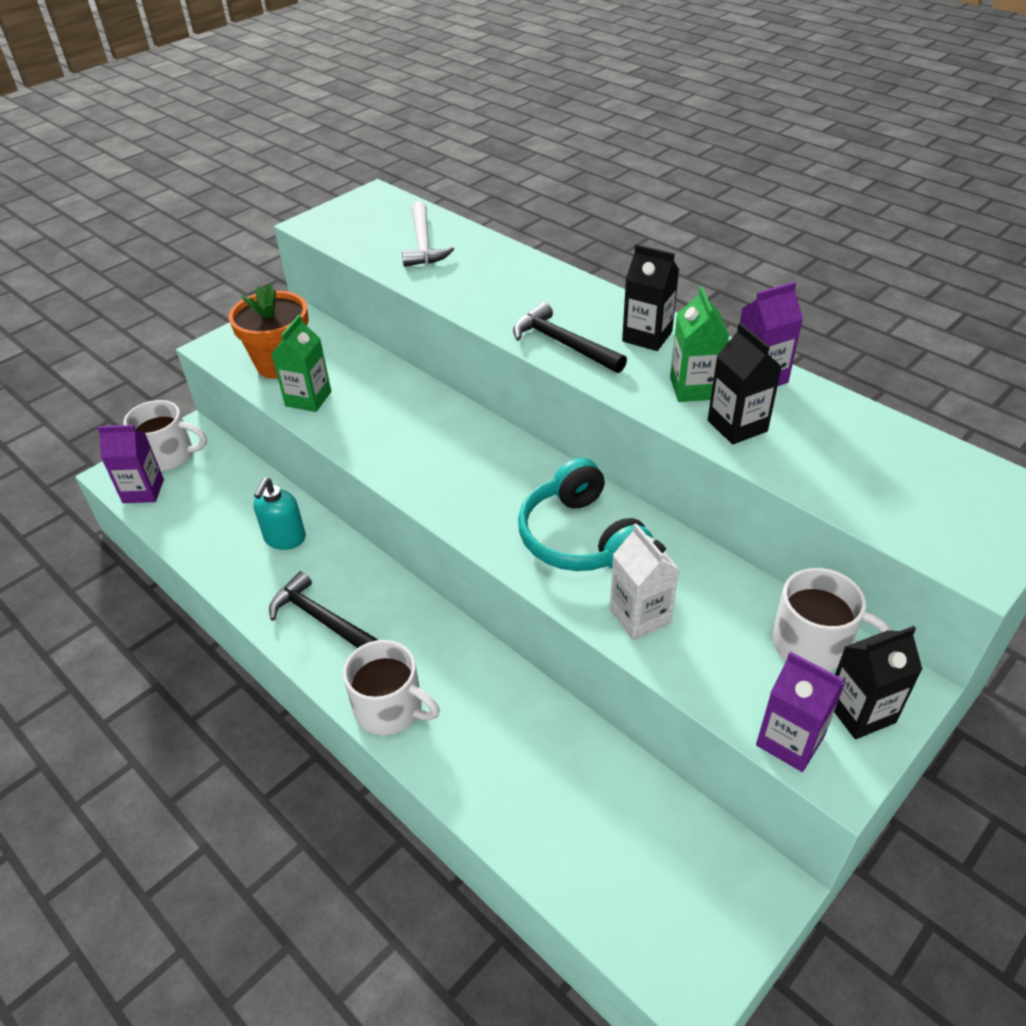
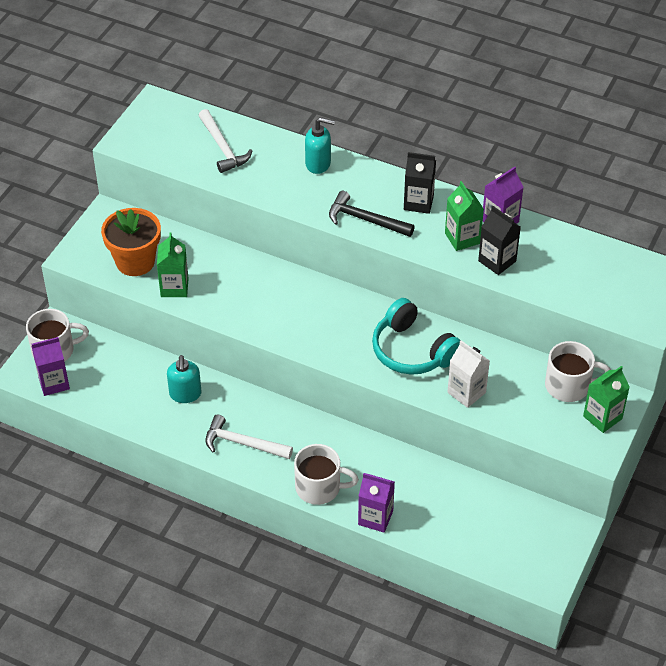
camera: 20 degrees left, 5 degrees up
black hammer [269,571,378,648] -> white hammer [205,415,293,459]
purple carton [756,651,845,772] -> purple carton moved to [358,473,395,533]
black carton [834,626,923,739] -> green carton [583,366,630,433]
none -> turquoise soap dispenser [305,117,335,174]

